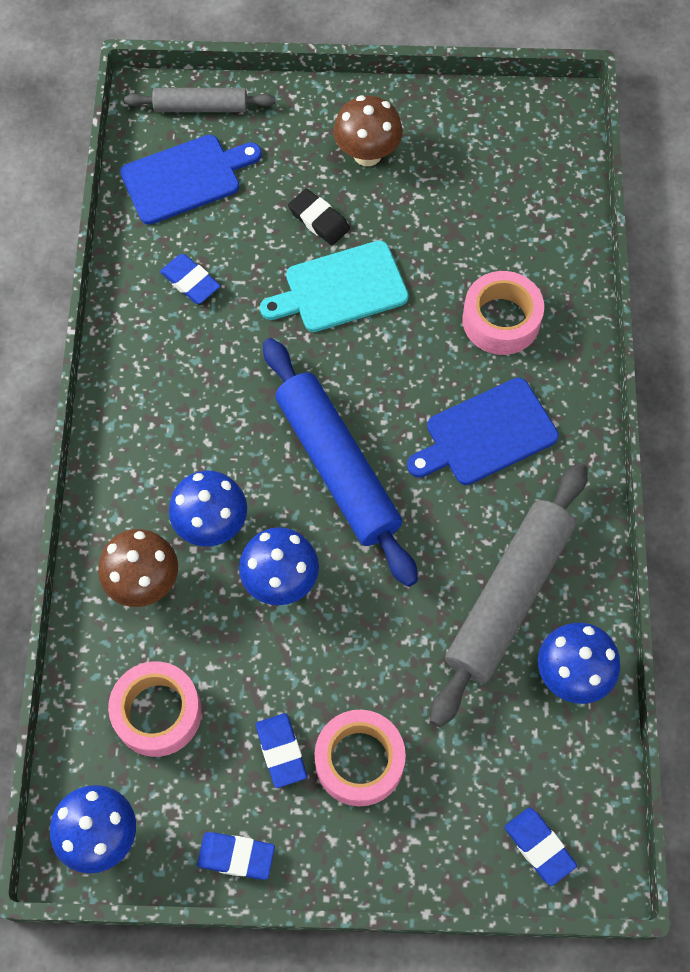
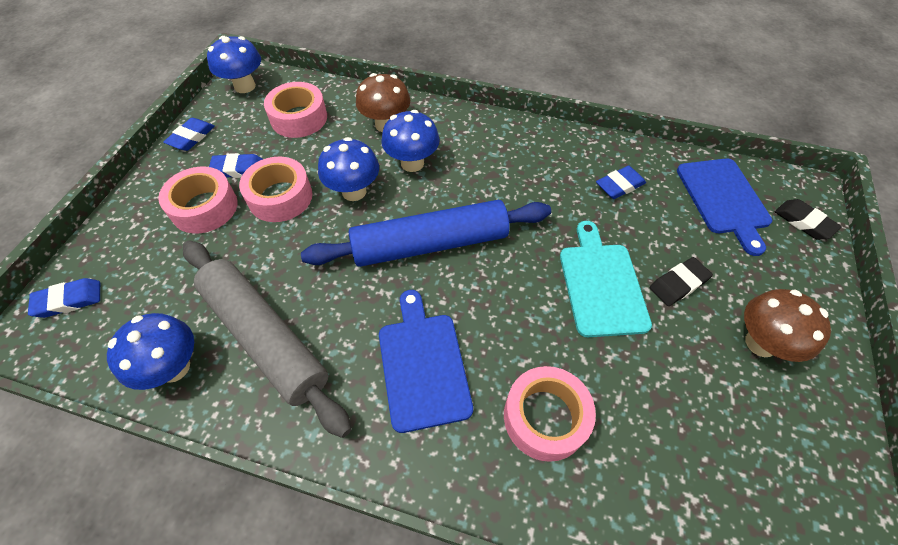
camera: 105 degrees right, 10 degrees down
grey rolling pin [124,88,275,112] -> black eraser [775,199,842,240]
none -> pink tape [239,157,312,222]

